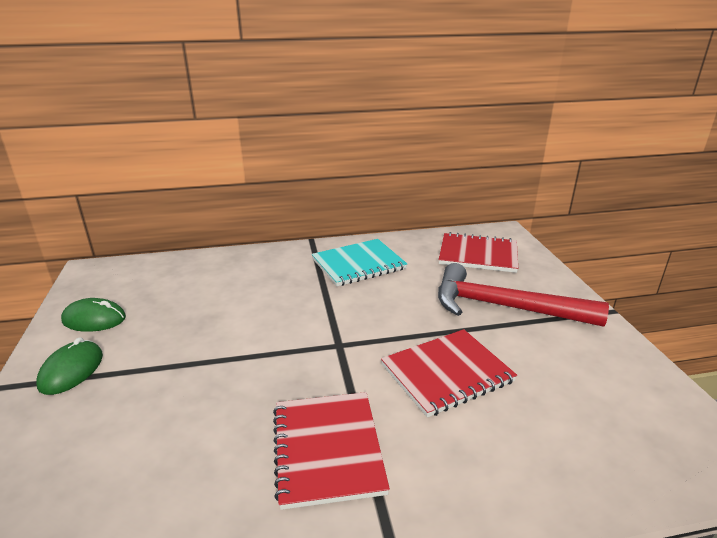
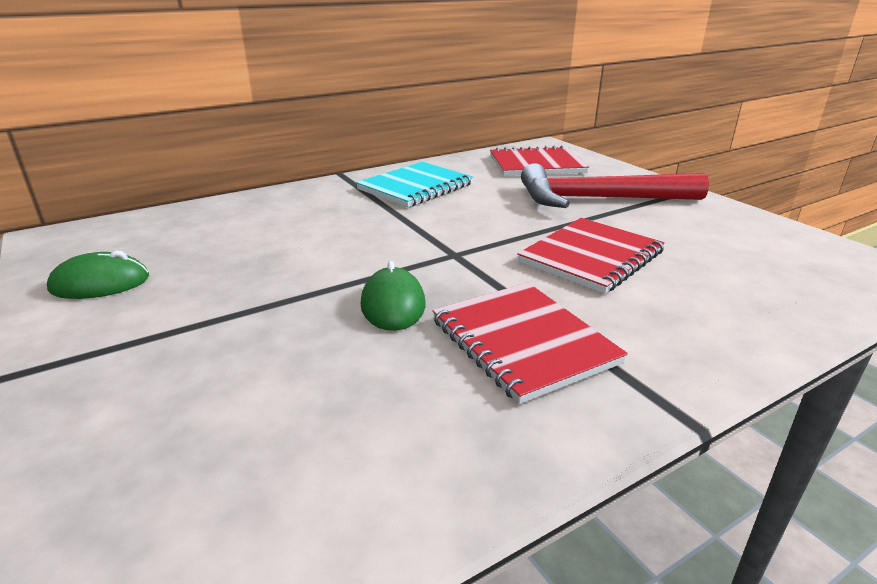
camera: 20 degrees left, 0 degrees up
green mouse [36,337,103,395] -> green mouse moved to [361,261,426,331]

